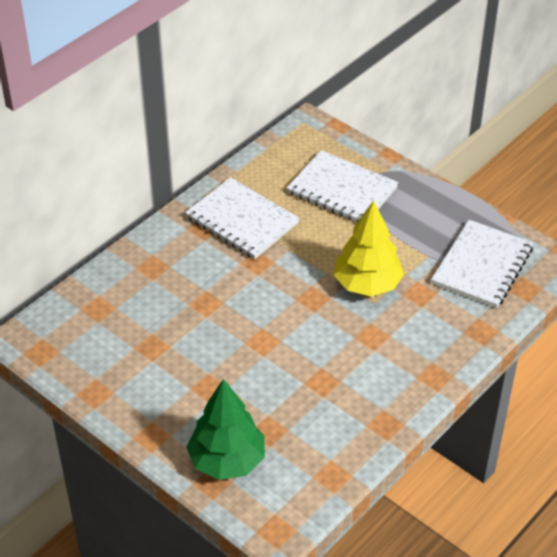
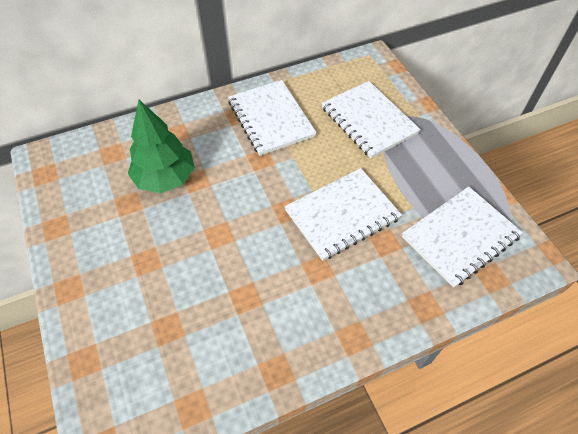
camera: 25 degrees right, 10 degrees up
green tree [186,379,265,480] -> green tree moved to [128,100,195,193]
yellow tree [334,200,404,296] -> white notebook [285,168,402,261]

